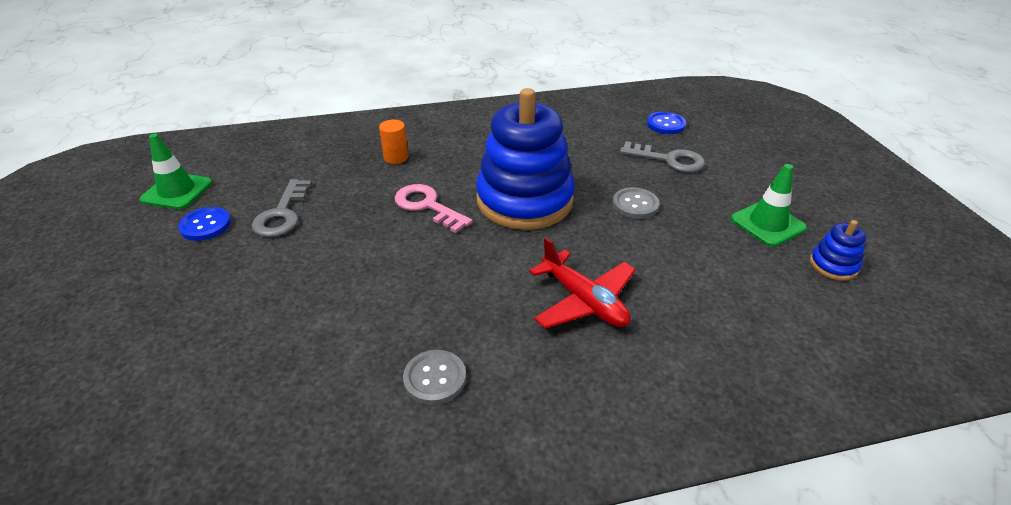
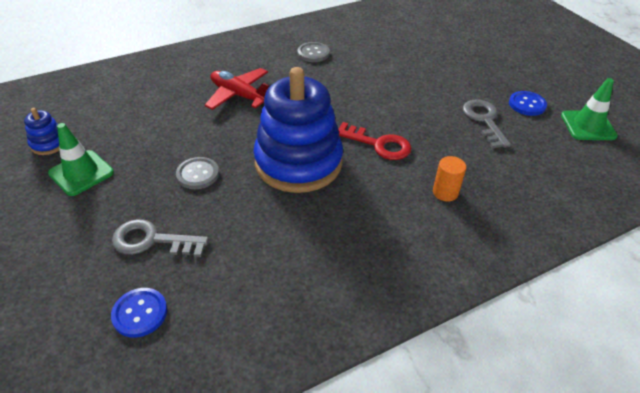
camera: 165 degrees right, 5 degrees up
pink key [395,184,473,233] -> red key [338,122,411,160]

